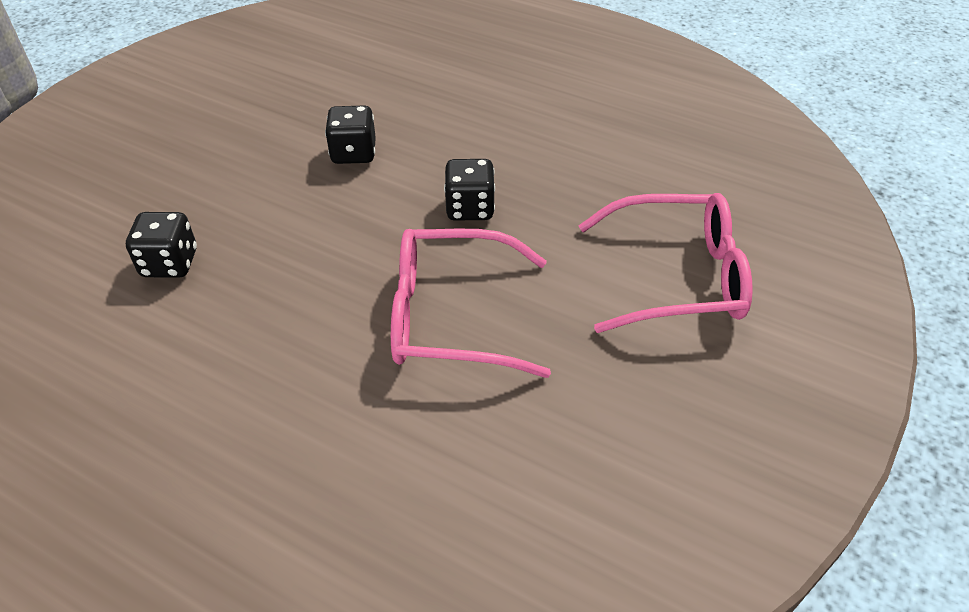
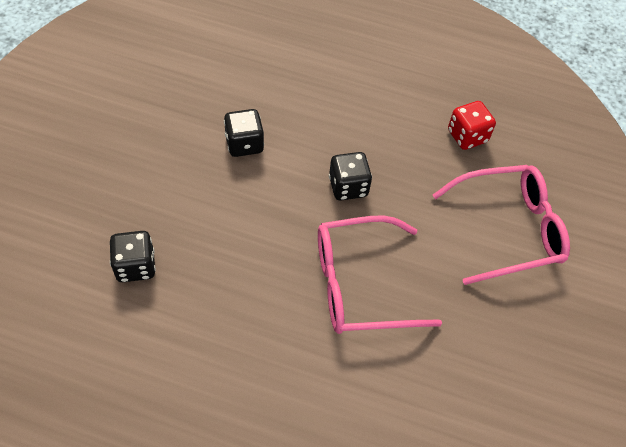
camera: 15 degrees left, 10 degrees up
none -> red dice [448,101,496,150]

